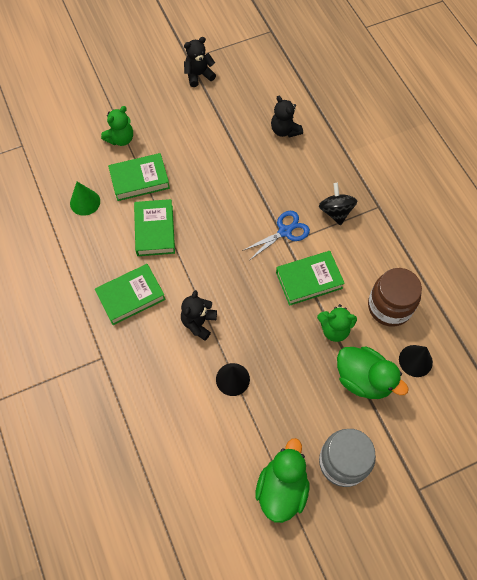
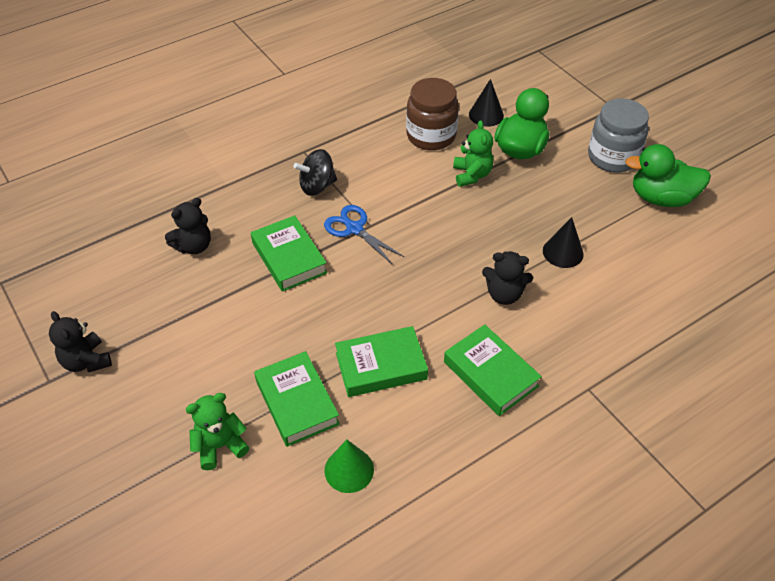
camera: 100 degrees left, 15 degrees down
green teddy bear [101,106,133,146] -> green teddy bear turned 60 degrees counterclockwise [186,393,249,470]
green book [276,251,345,306] -> green book moved to [251,215,327,292]

